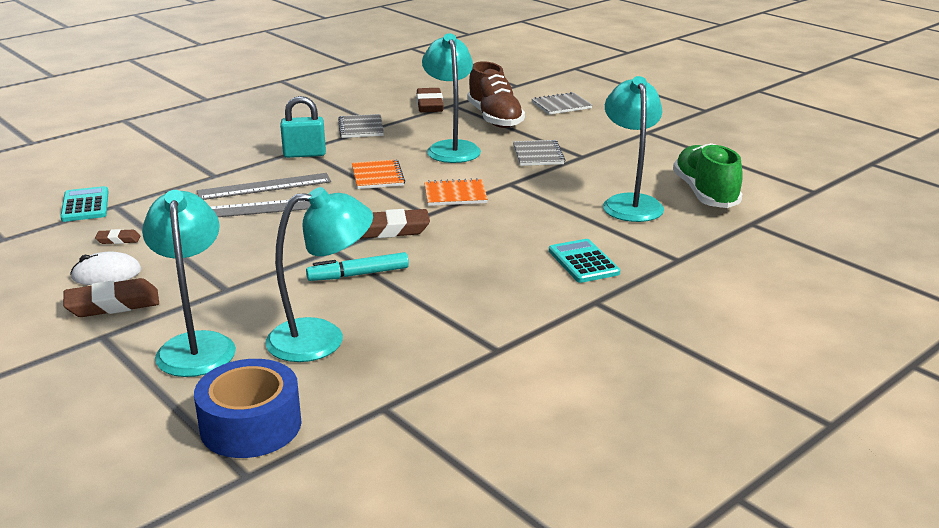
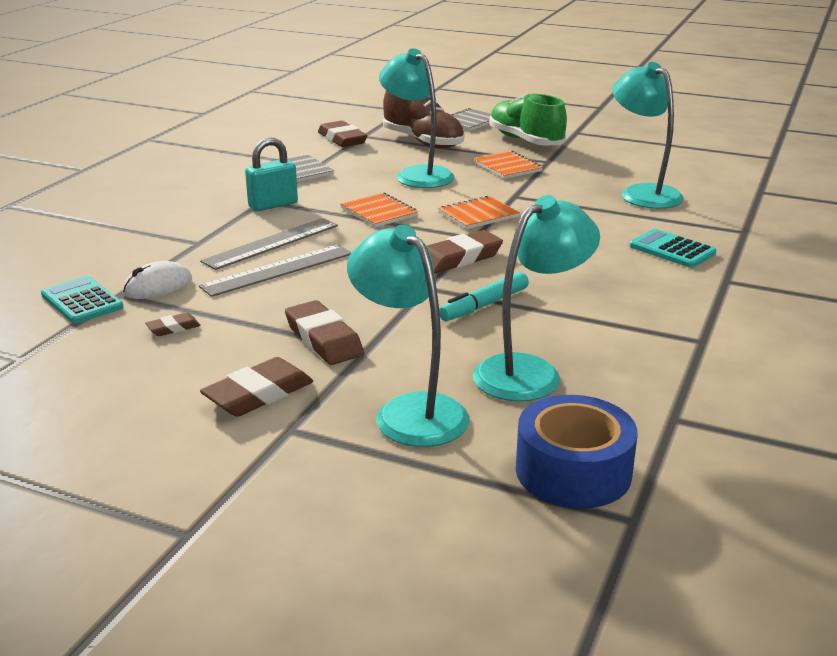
camera: 25 degrees left, 0 degrees up
white mouse [70,252,141,285] -> white mouse moved to [123,261,192,299]
grey notebook [513,140,565,166] -> orange notebook [473,150,543,179]
green shoe [673,143,743,208] -> green shoe moved to [489,93,567,146]
none -> brown eraser [285,300,364,365]

